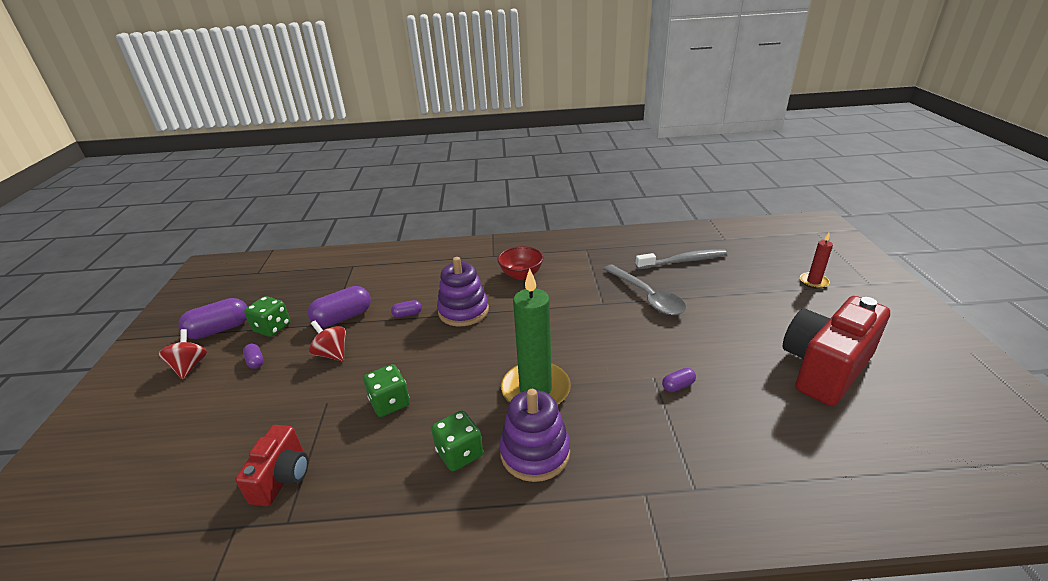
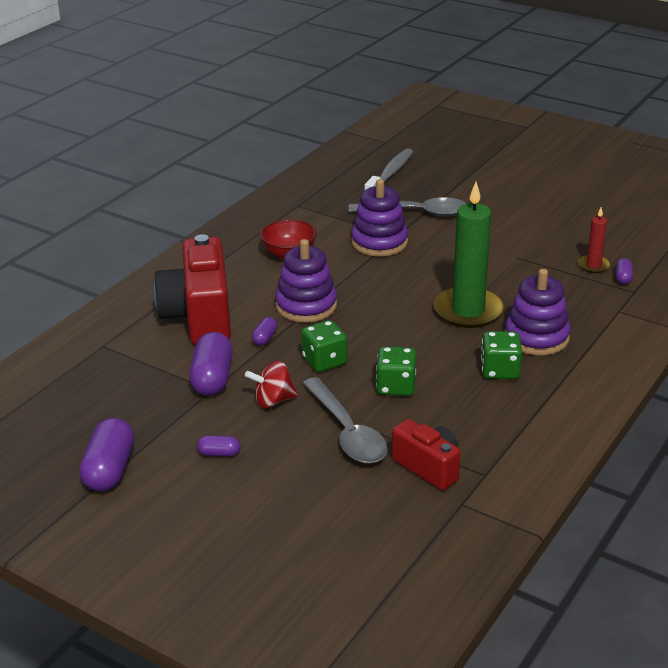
camera: 55 degrees left, 0 degrees up
red spinning top [159,329,207,380] -> none
green dice [244,296,290,337] -> green dice moved to [301,320,348,372]
purple capsule [662,368,696,392] -> purple capsule moved to [616,258,633,285]
red camera [783,296,890,406] -> red camera moved to [154,234,231,345]
red candle [800,233,833,289] -> red candle moved to [578,207,611,273]
none -> grey spoon [303,377,388,464]
none -> purple stacking toy [351,179,408,256]

